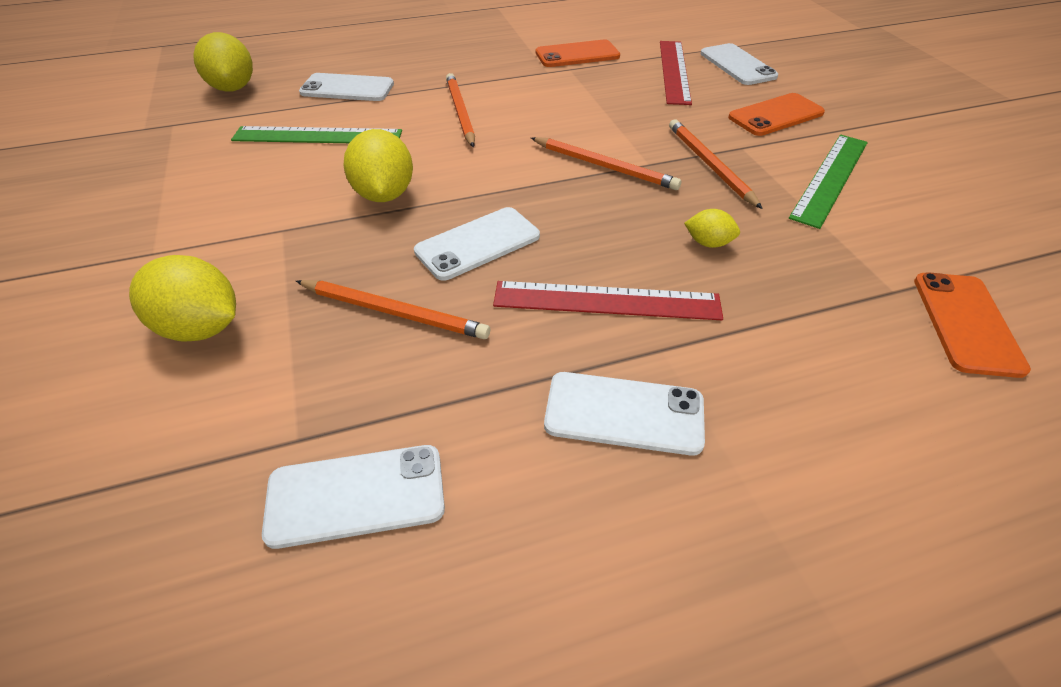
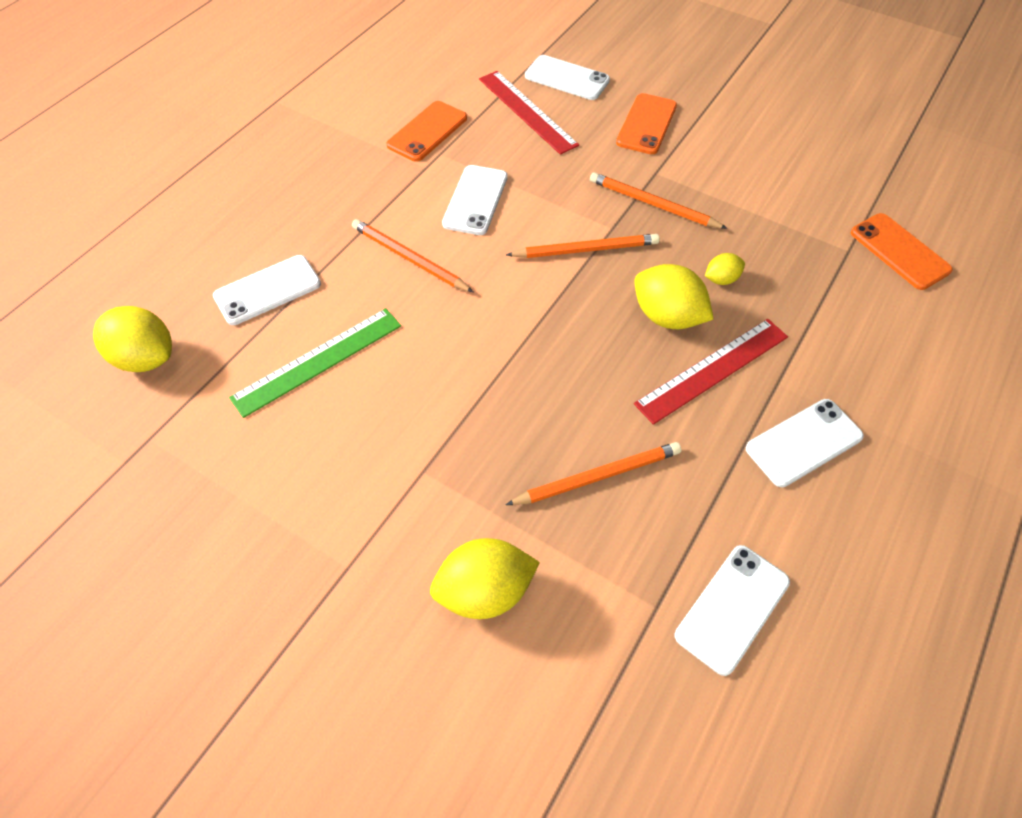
camera: 40 degrees left, 10 degrees up
yellow lemon [343,129,413,202] -> yellow lemon moved to [634,264,714,329]
white phone [414,207,540,281] -> white phone moved to [442,165,508,235]
green ruler [789,135,868,229] -> none

